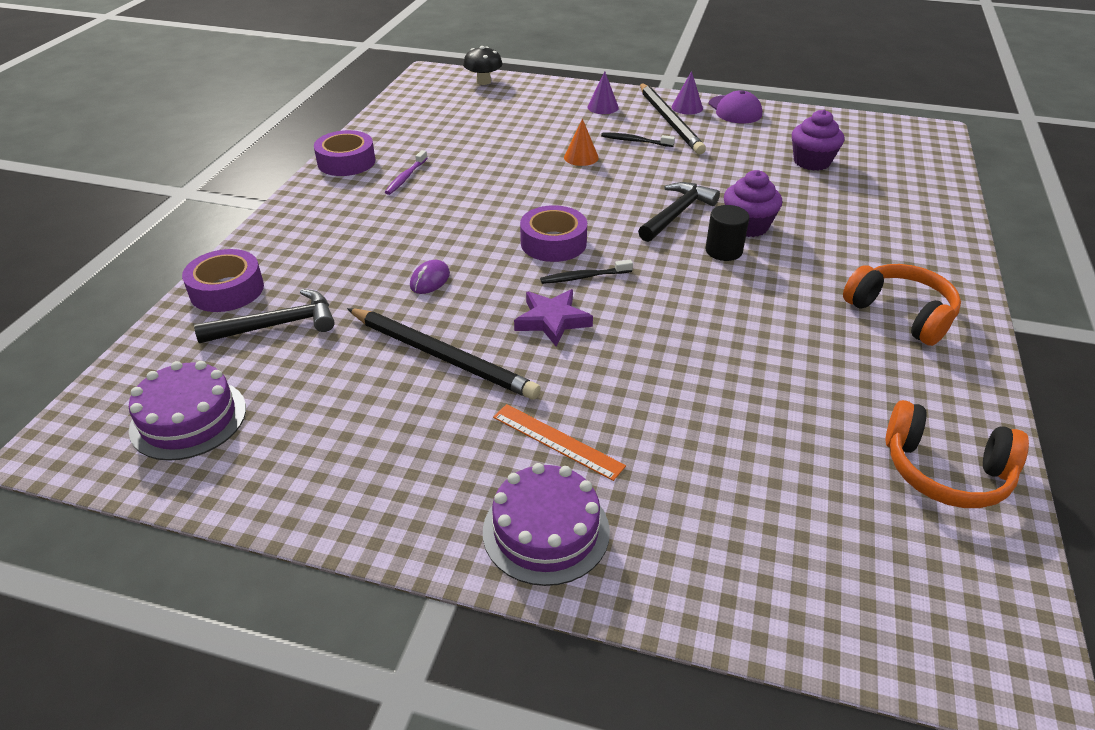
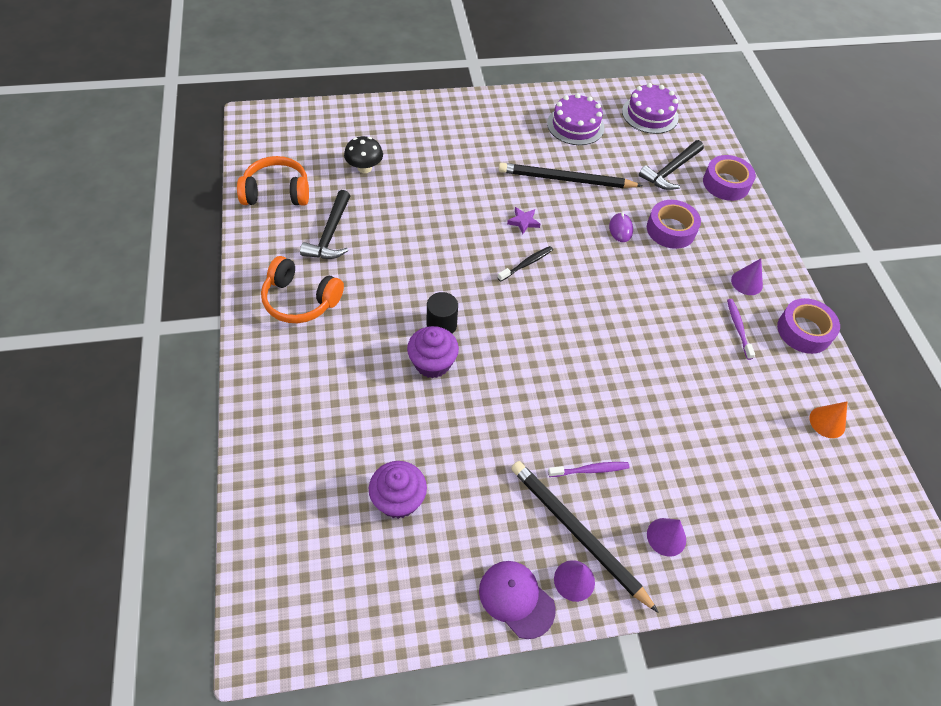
camera: 150 degrees right, 15 degrees up
black mushroom [463,46,503,85] -> black mushroom moved to [344,136,383,173]
purple cake [483,463,610,586] -> purple cake moved to [547,93,605,145]
orange ruler [493,404,626,481] -> none
purple star [514,289,593,347] -> purple star [507,207,540,234], size x0.64
purple tape [520,205,587,262] -> purple tape moved to [647,200,701,249]
orange cone [564,119,599,166] -> orange cone moved to [809,401,848,438]
black toothbrush [601,132,675,147] -> purple toothbrush [548,462,630,477]
black hammer [638,182,720,242] -> black hammer moved to [300,190,350,259]
none -> purple cone [731,258,763,295]

